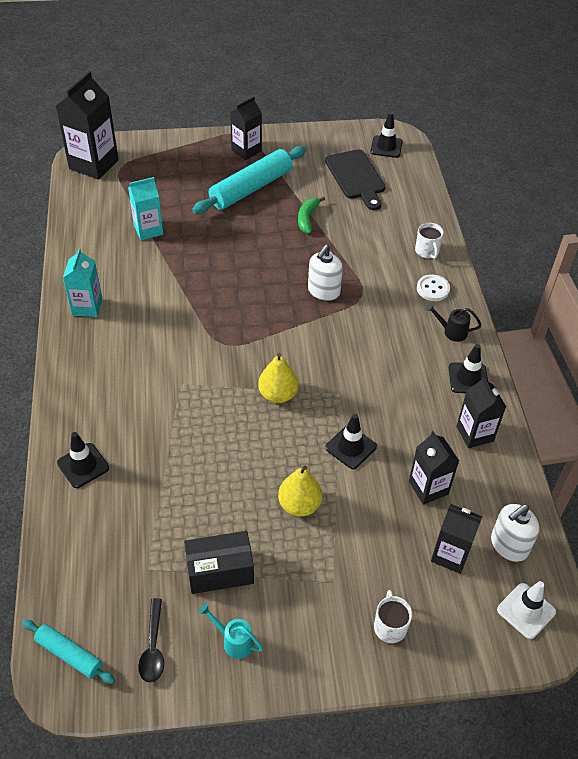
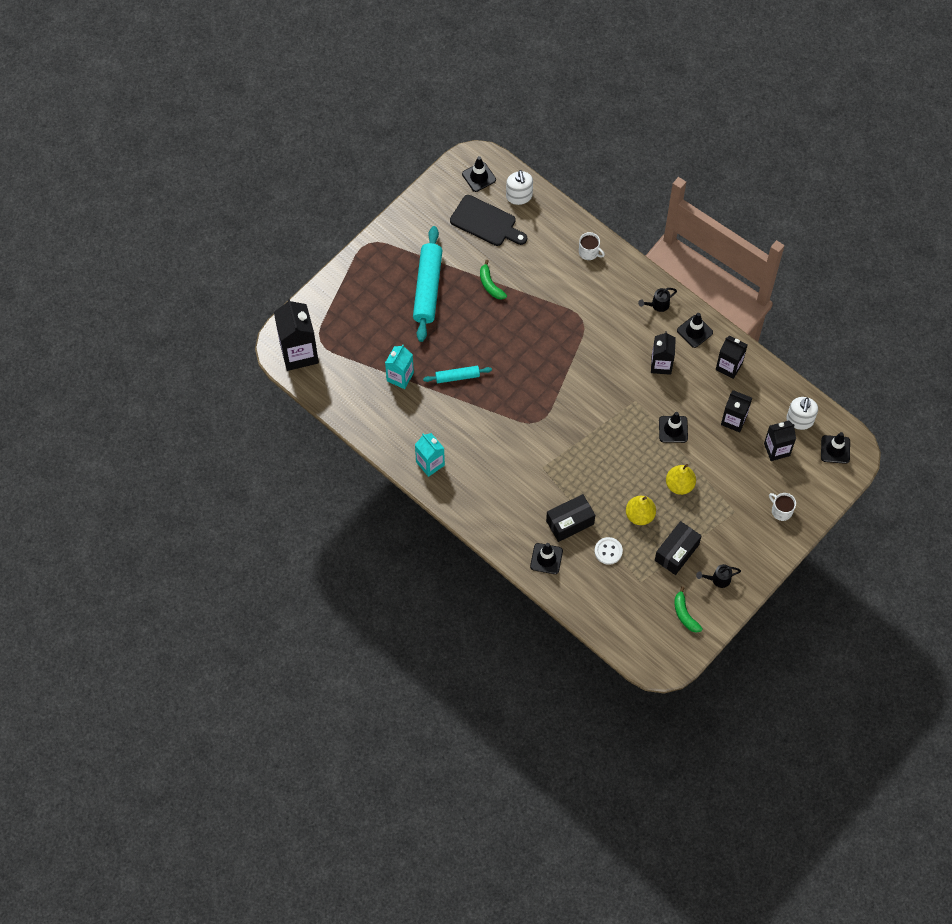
camera: 40 degrees left, 15 degrees up
turquoise rolling pin [22,619,115,684] -> turquoise rolling pin moved to [423,366,492,383]
black spoon [138,598,164,683] -> green banana [674,586,702,633]
turquoise watering can [199,603,263,659] -> black watering can [696,564,741,588]
black carton [230,96,262,160] -> black carton moved to [651,331,676,375]
yellow pear [258,353,299,403] -> yellow pear moved to [626,496,656,525]
white soap dispenser [308,245,343,301] -> white soap dispenser moved to [506,170,533,205]
white button [417,274,450,301] -> white button moved to [595,537,623,565]
white traffic cone [497,581,556,639] -> black traffic cone [821,432,850,464]
none -> black box [546,494,595,542]

